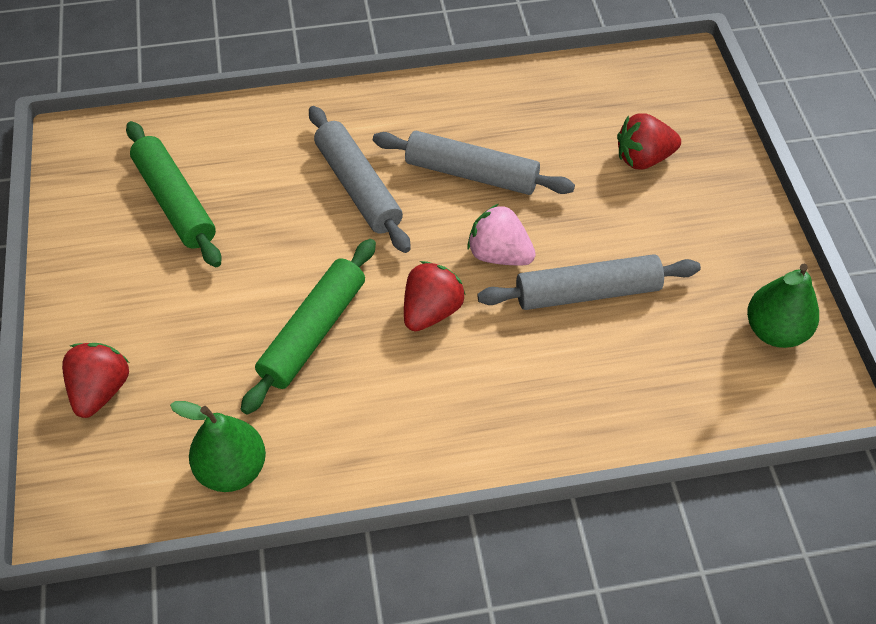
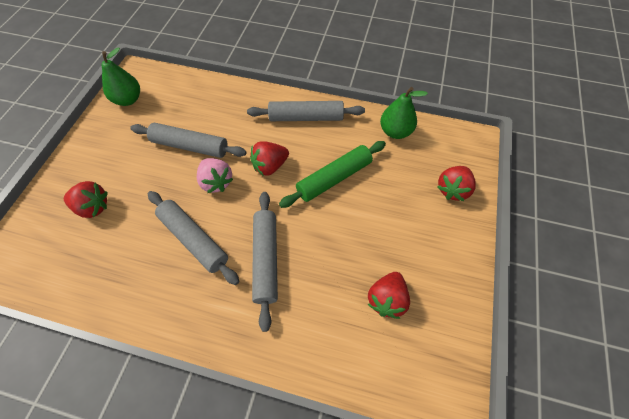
camera: 155 degrees left, 5 degrees up
green rolling pin [126,121,222,267] -> red strawberry [368,272,410,319]
none -> grey rolling pin [247,101,365,121]

